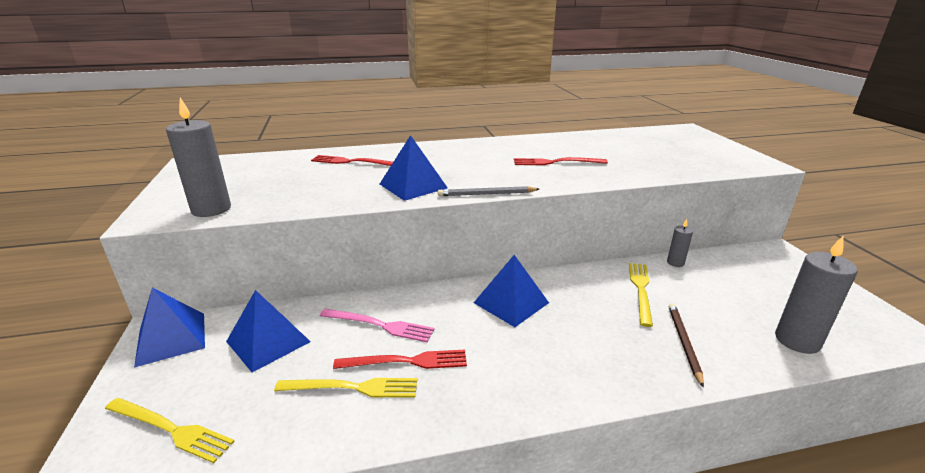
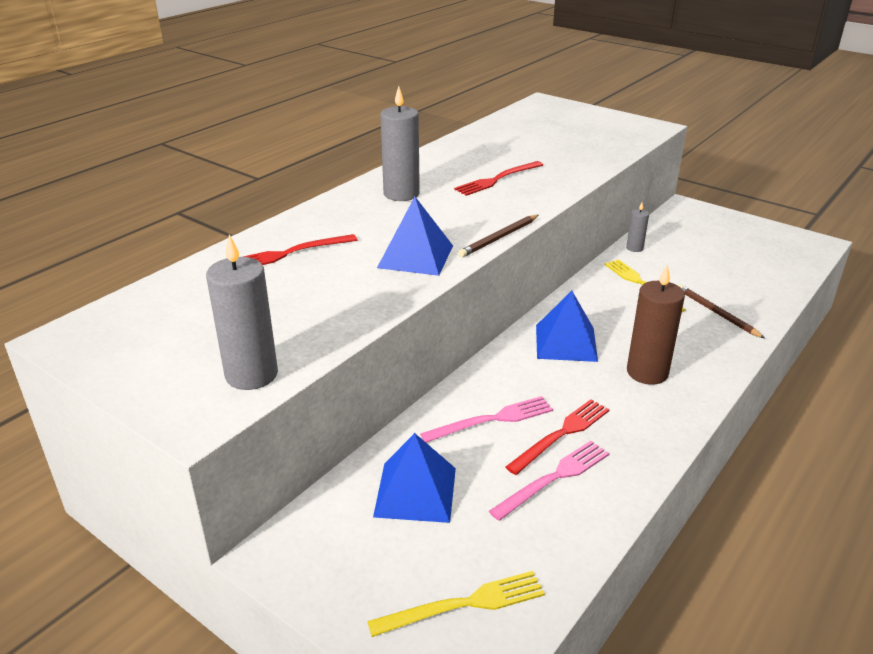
camera: 40 degrees left, 5 degrees up
blue pyramid [134,288,205,368] -> none
yellow fork [274,378,417,398] -> pink fork [489,441,609,521]
grey pencil [438,186,539,196] -> brown pencil [458,215,539,257]
grey candle [775,236,858,354] -> grey candle moved to [380,86,420,201]
none -> brown candle [627,265,685,385]

